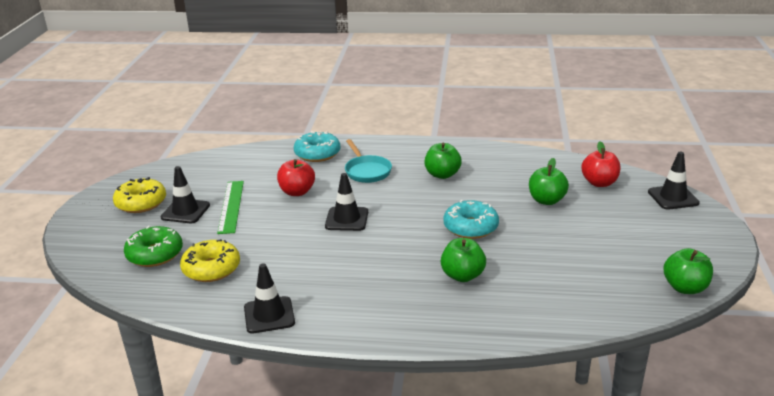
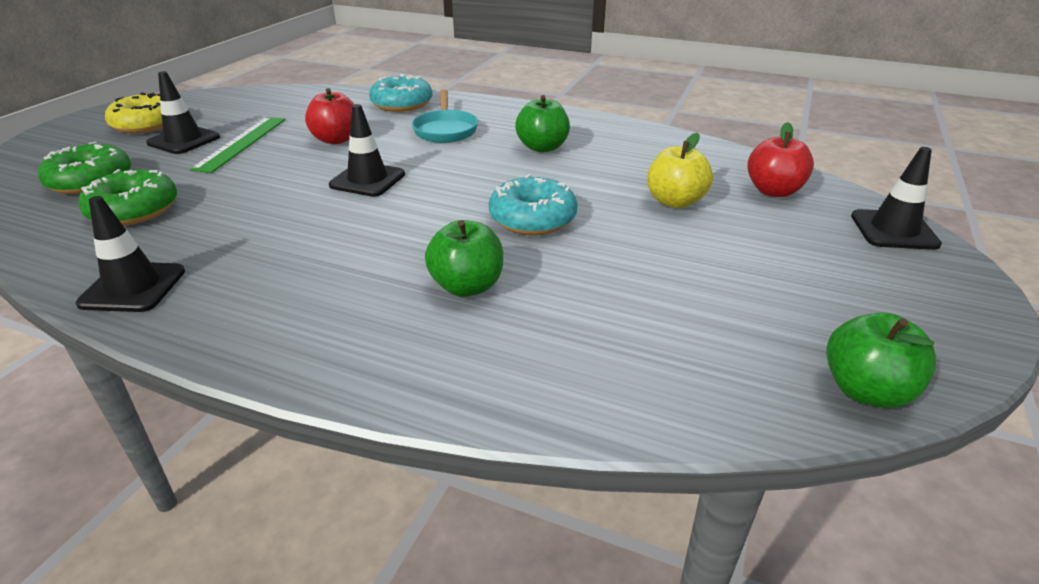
camera: 15 degrees right, 5 degrees up
yellow donut [180,239,240,282] -> green donut [78,169,177,226]
green apple [529,158,569,205] -> yellow apple [647,133,713,208]

